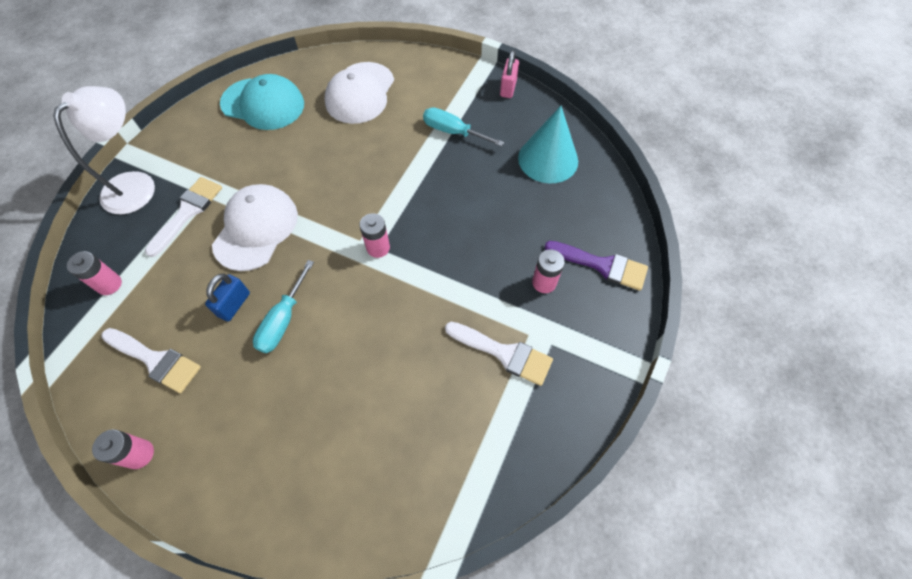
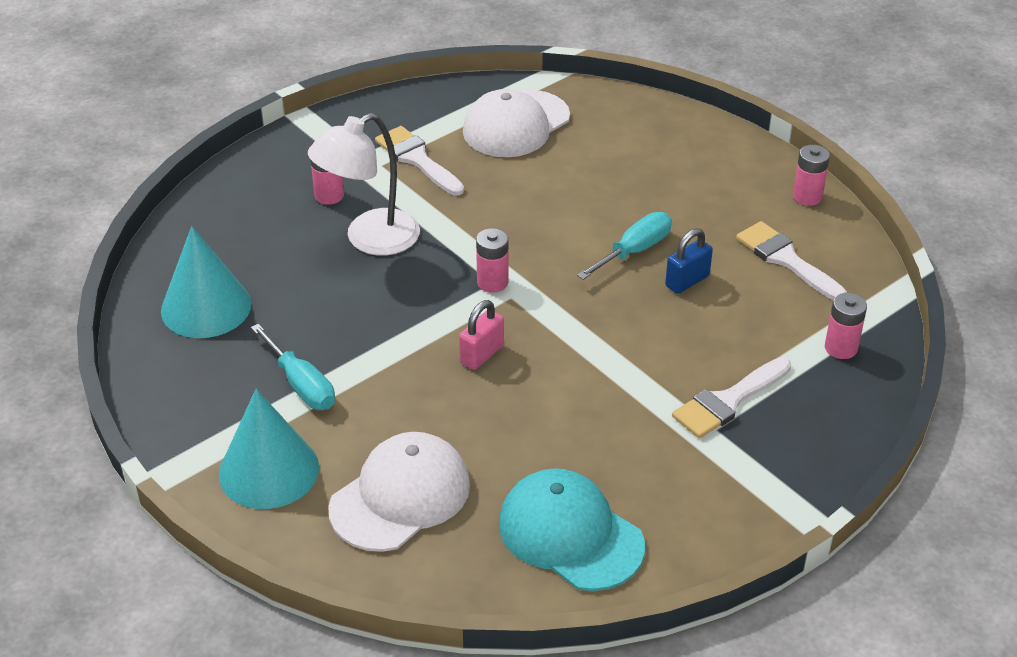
camera: 155 degrees left, 20 degrees down
white lamp [53,86,155,215] -> white lamp moved to [308,113,420,256]
white cap [212,184,298,271] -> white cap moved to [463,89,570,157]
pink padlock [500,50,519,98] -> pink padlock moved to [459,300,504,370]
purple brush [544,241,648,291] -> none
none -> turquoise cone [219,389,319,509]

